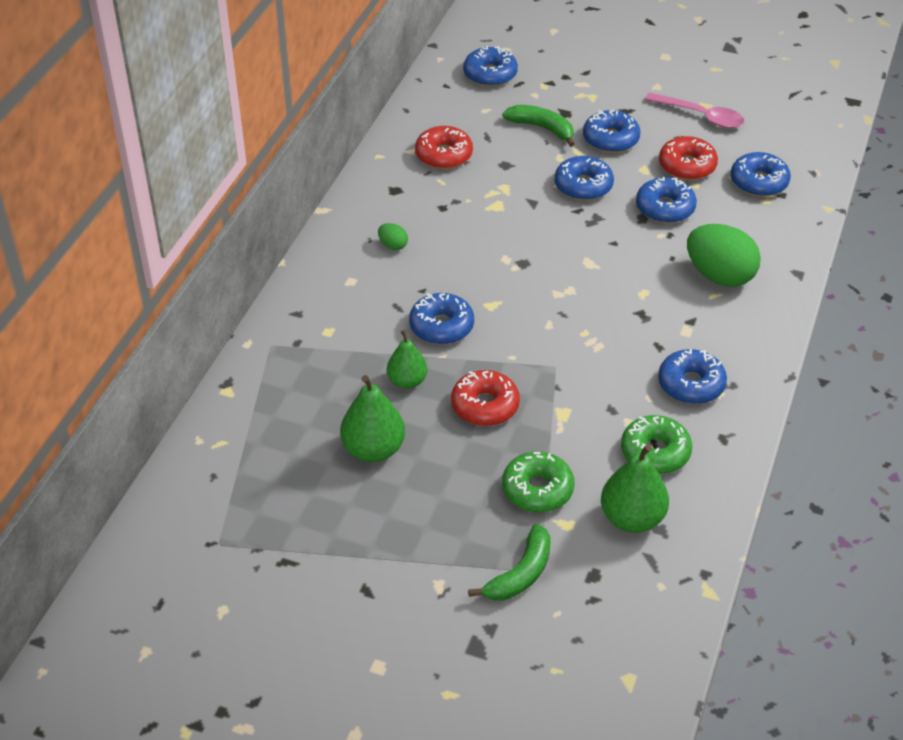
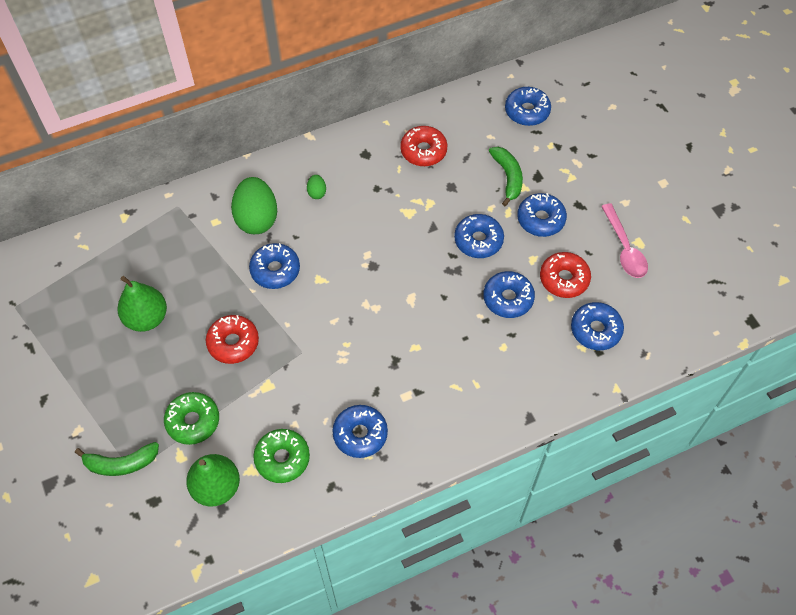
camera: 45 degrees right, 15 degrees up
green pear [387,330,427,389] -> none
green egg [687,224,761,287] -> green egg moved to [231,177,277,234]

